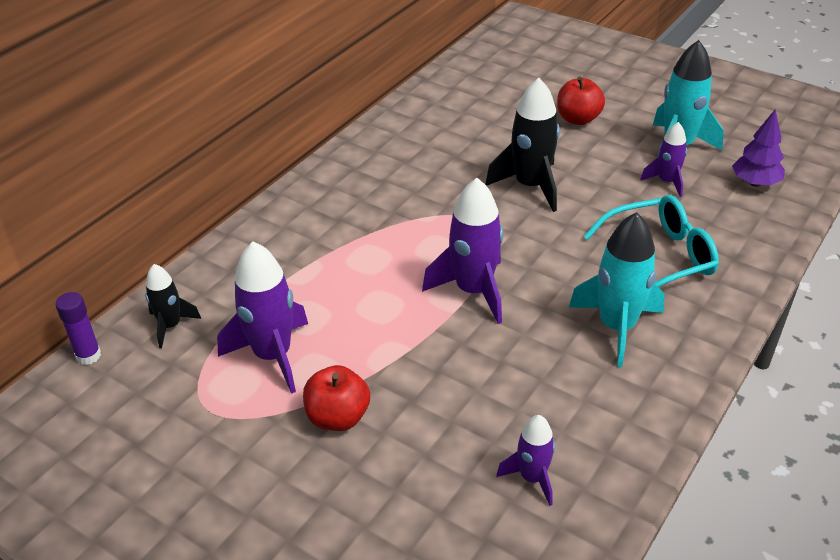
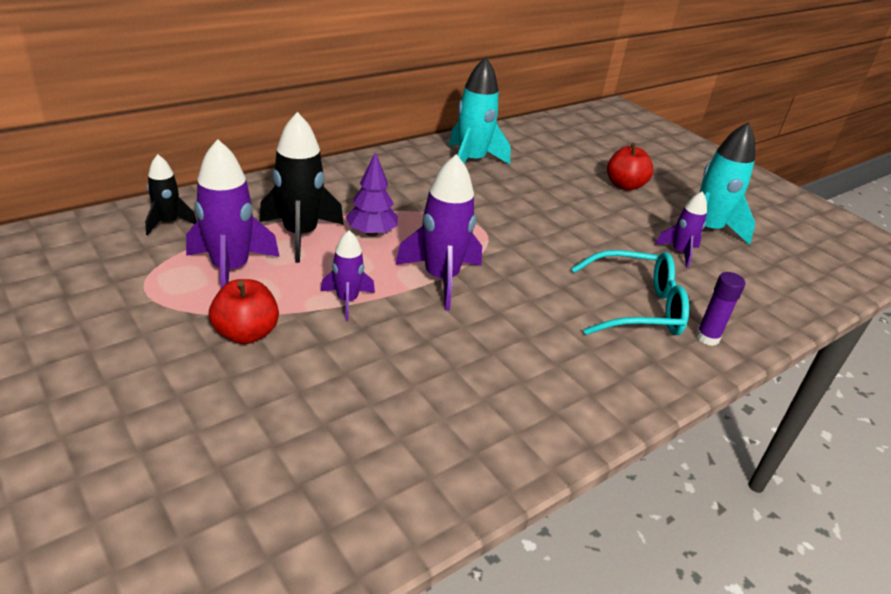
camera: 15 degrees right, 5 degrees down
purple glue stick [55,292,101,365] -> purple glue stick moved to [696,272,745,346]
black rocket [485,78,560,212] -> black rocket moved to [259,112,344,263]
purple rocket [496,415,555,506] -> purple rocket moved to [321,230,375,321]
turquoise rocket [569,212,665,367] -> turquoise rocket moved to [449,57,511,164]
purple tree [732,109,785,187] -> purple tree moved to [346,152,398,236]

